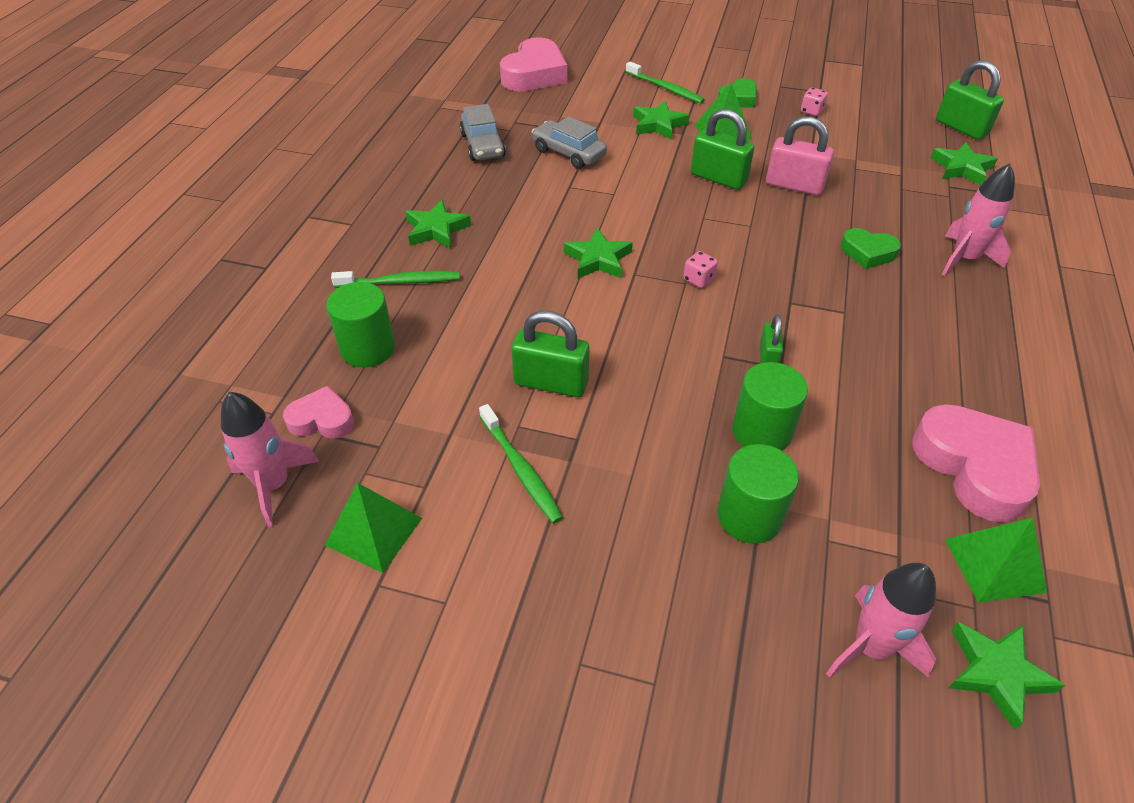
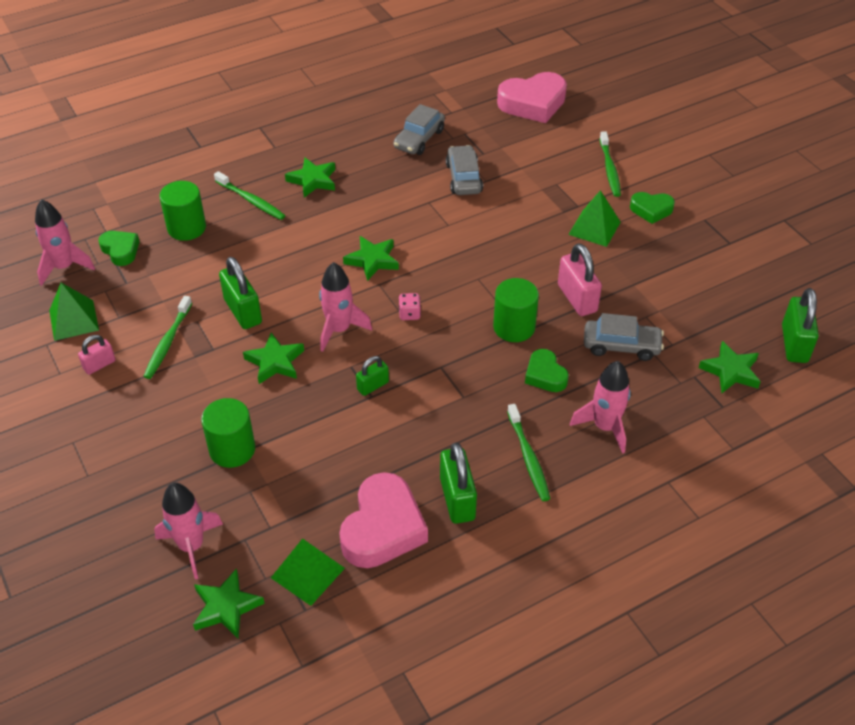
camera: 45 degrees right, 0 degrees up
pink heart [283,386,354,439] -> green heart [98,231,140,266]
green star [633,101,690,140] -> green star moved to [243,332,304,384]
green padlock [691,109,754,190] -> green padlock moved to [440,442,477,524]
green cylinder [732,362,808,451] -> green cylinder moved to [493,278,539,342]
pink dice [801,87,828,116] -> none
none -> pink padlock [78,335,116,375]
none -> pink rocket [319,262,372,352]
none -> green toothbrush [507,404,550,501]
none -> grey car [584,313,664,361]

